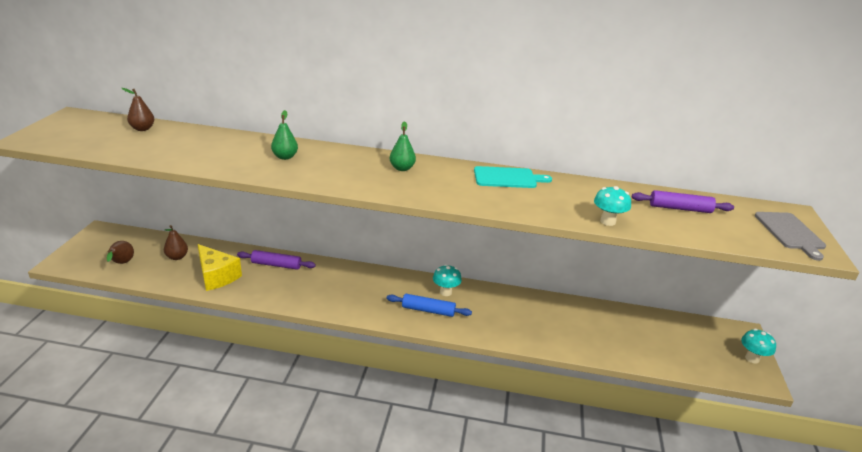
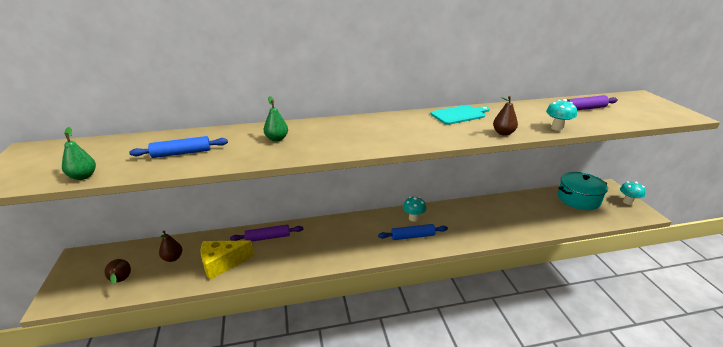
camera: 20 degrees left, 0 degrees up
brown pear [122,88,154,131] -> brown pear moved to [493,96,518,136]
yellow cheese [198,244,242,291] -> yellow cheese turned 135 degrees clockwise [201,241,254,280]
green pear [390,121,416,171] -> green pear moved to [62,127,96,180]
grey cutting board [755,212,826,261] -> none
none -> blue rolling pin [129,136,228,158]
none -> turquoise pot [558,172,608,210]

